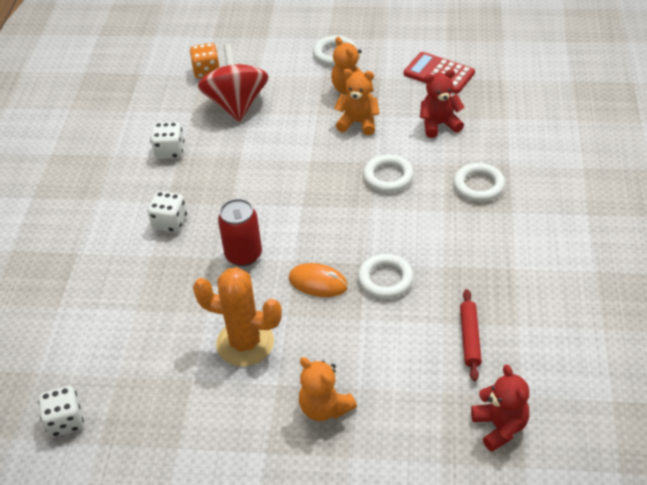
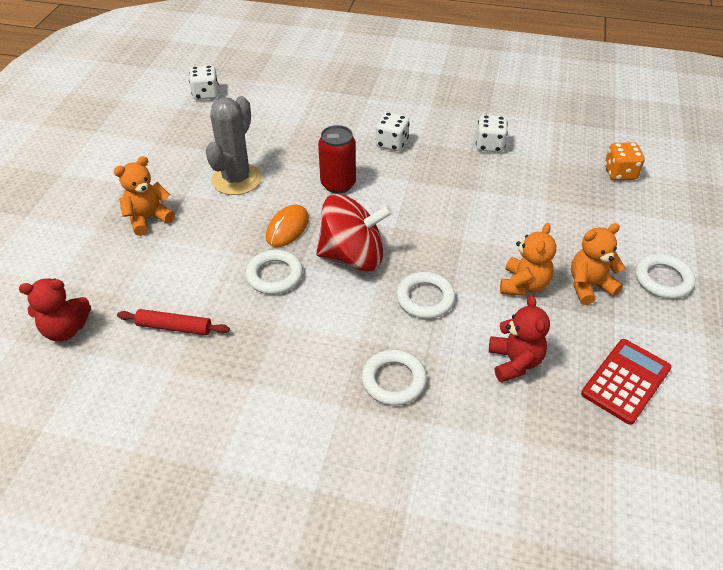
camera: 95 degrees right, 0 degrees up
orange cactus [193,267,282,366] -> grey cactus [206,96,262,195]
red spinning top [198,44,269,122] -> red spinning top moved to [316,194,393,271]

